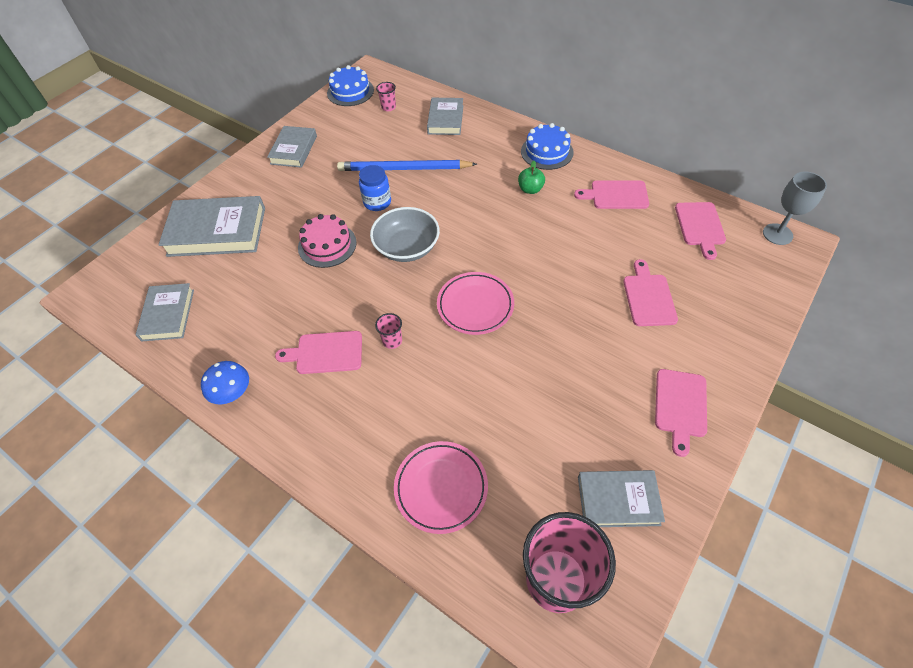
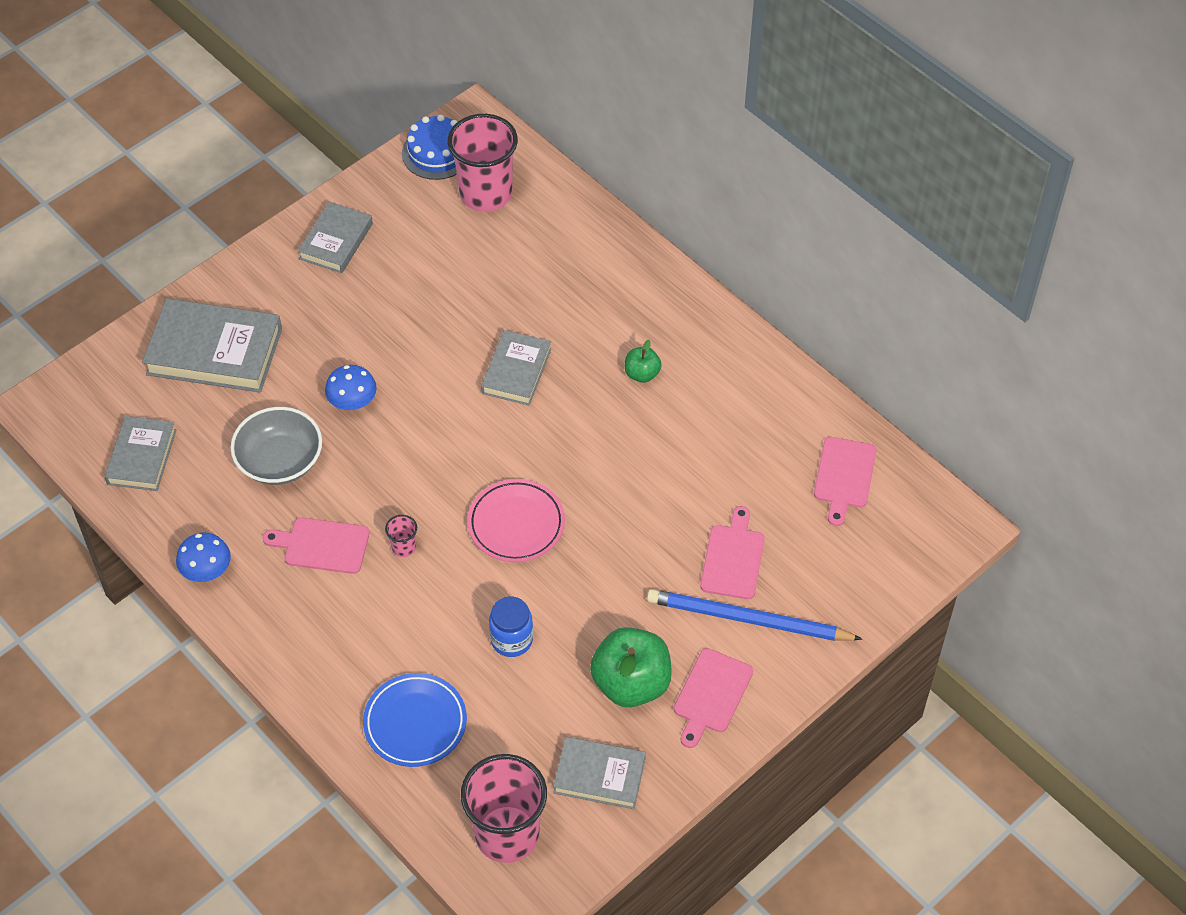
camera: 10 degrees right, 0 degrees up
pink cake [298,214,357,268] -> blue mushroom [325,365,377,410]
blue pencil [337,160,477,171] -> blue pencil moved to [647,589,862,641]
blue jar [359,165,391,211] -> blue jar moved to [489,597,533,657]
grey bowl [370,207,440,262] -> grey bowl moved to [230,407,322,485]
pink cup [376,82,396,111] -> pink cup [448,114,518,212], size x2.42
pink plate [394,441,488,534] -> blue plate [363,673,467,767]
grey book [427,98,463,135] -> grey book moved to [481,330,551,405]
blue cake [521,123,574,170] -> none
pink cutting board [574,180,649,209] -> none
grey goblet [763,172,827,245] -> none
none -> green apple [590,627,672,707]

